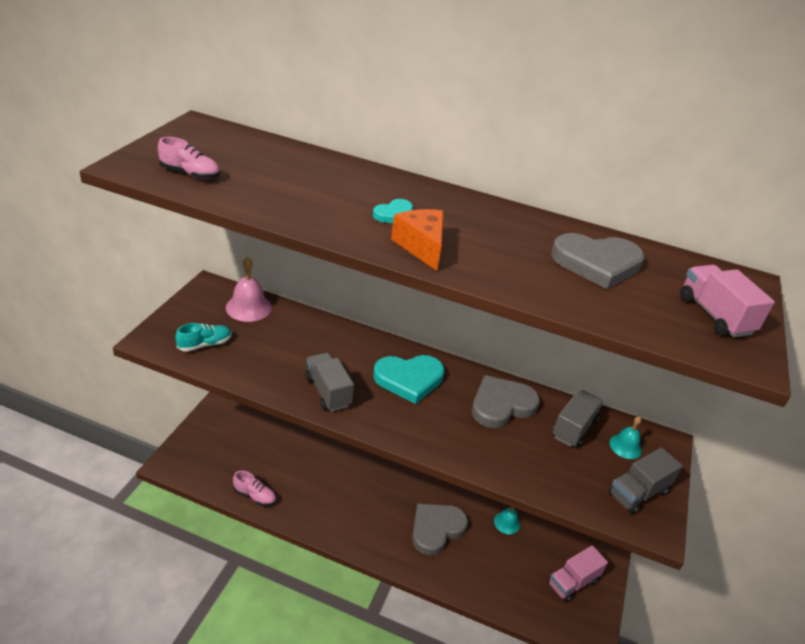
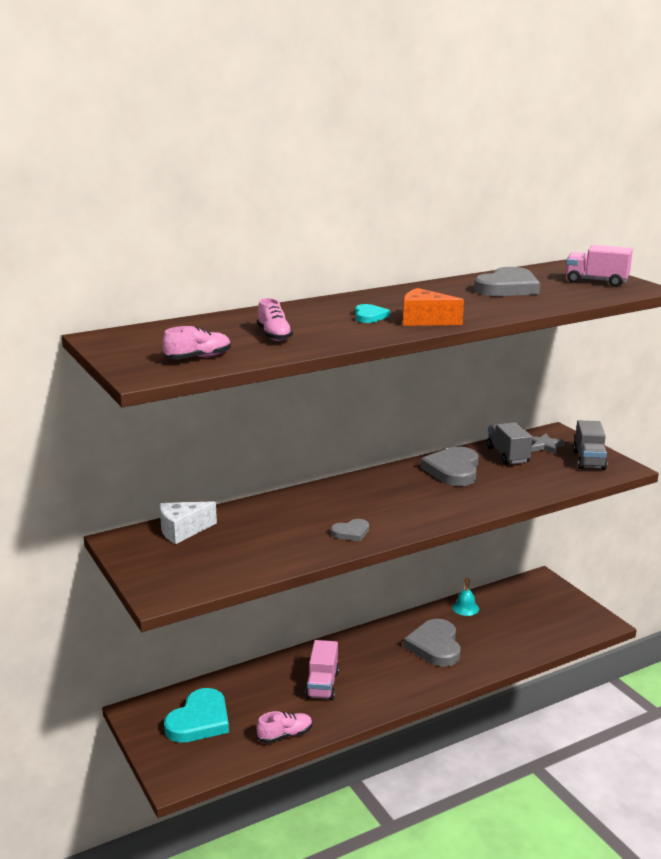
camera: 45 degrees left, 15 degrees down
turquoise shoe [175,323,231,352] -> none
pink bell [226,257,272,322] -> white cheese [160,501,217,544]
grey truck [305,352,354,411] -> grey heart [331,519,369,541]
turquoise heart [373,355,444,404] -> turquoise heart moved to [164,688,229,743]
pink truck [548,545,608,602] -> pink truck moved to [305,640,339,700]
turquoise bell [609,416,642,459] -> grey star [531,433,565,454]
none -> pink shoe [257,298,293,341]

